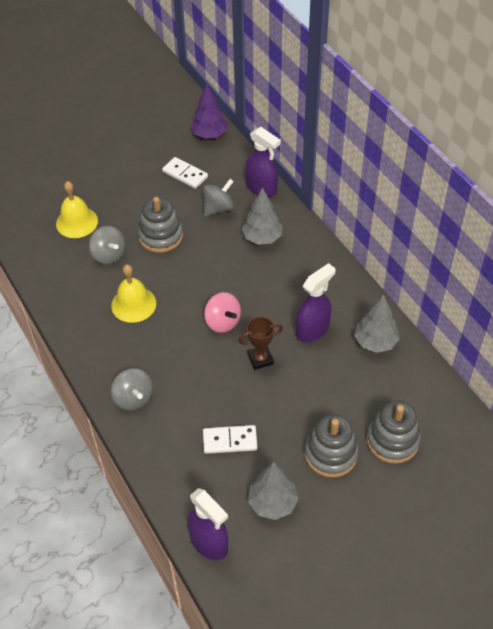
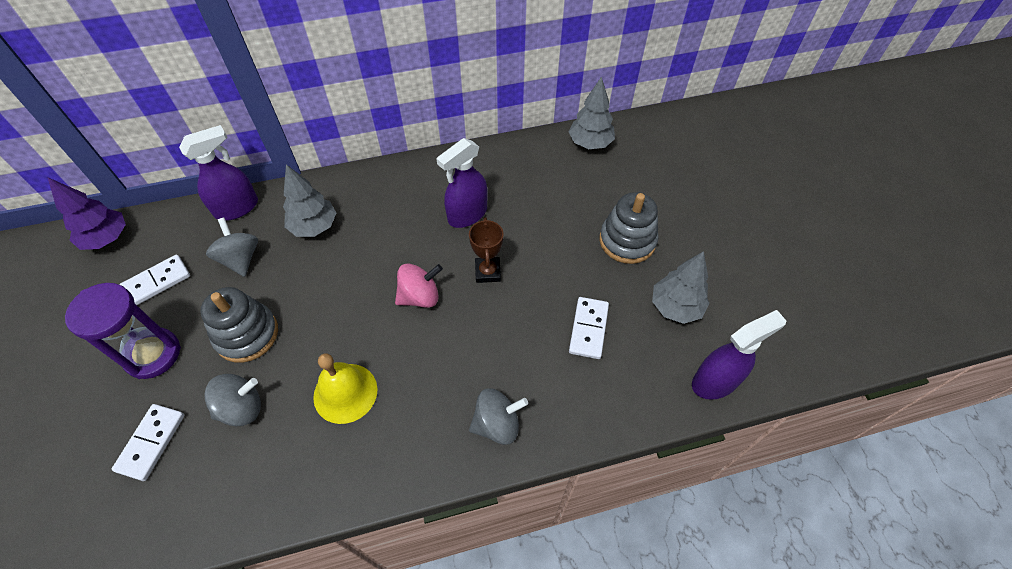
camera: 75 degrees left, 5 degrees up
yellow bell [56,181,98,238] -> white domino [112,404,184,481]
purple spray bottle [296,263,335,342] -> purple spray bottle turned 105 degrees counterclockwise [436,138,488,228]
grey tree [354,294,399,353] -> grey tree moved to [568,77,615,149]
grey stacking toy [367,401,421,464] -> none
none -> purple hourglass [65,283,181,379]

